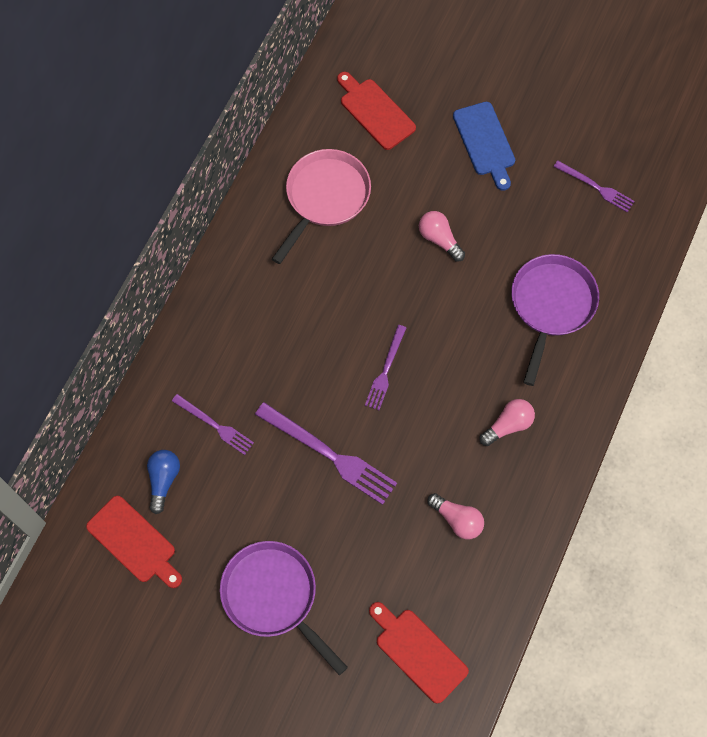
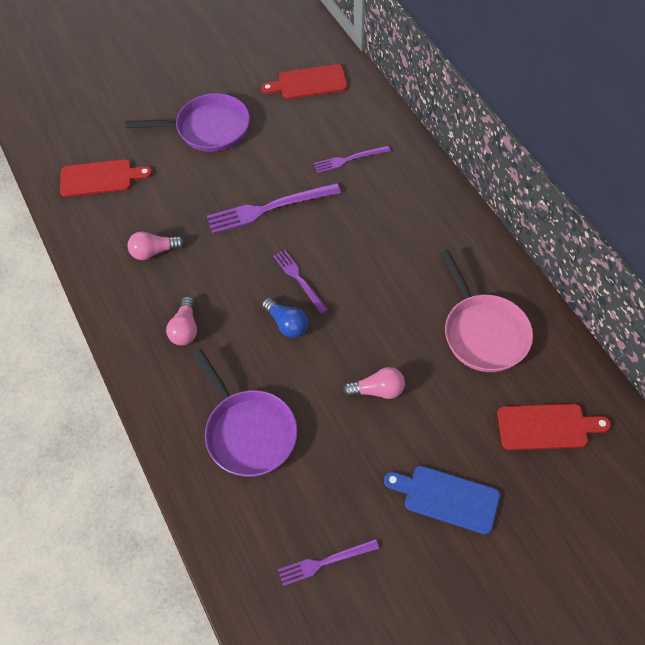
camera: 130 degrees right, 10 degrees down
blue light bulb [147,450,180,514] -> blue light bulb moved to [262,298,308,338]

